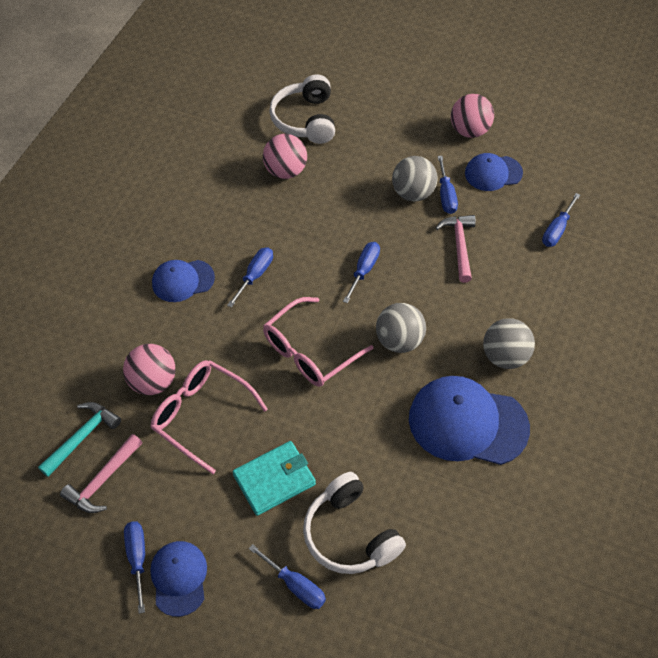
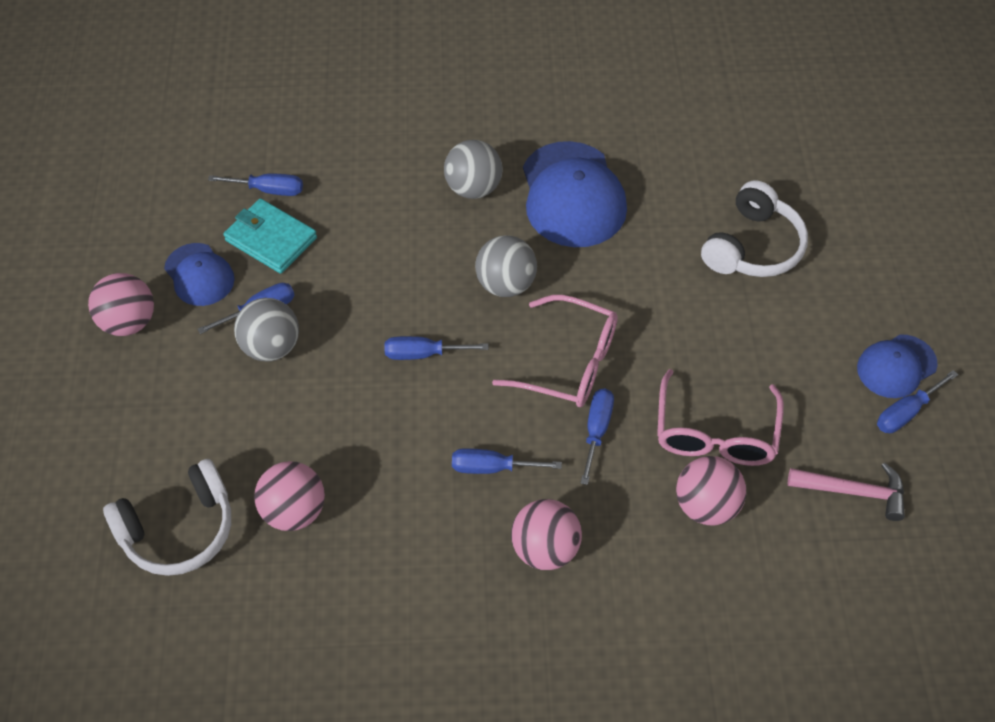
camera: 115 degrees left, 0 degrees up
turquoise hammer [38,402,121,477] -> none
blue cap [152,260,215,302] -> pink ball [511,499,582,570]
turquoise wallet [233,441,316,516] -> turquoise wallet moved to [224,198,317,274]
blue screwdriver [249,544,326,609] -> blue screwdriver moved to [581,389,614,485]
pink hammer [436,215,476,283] -> none

